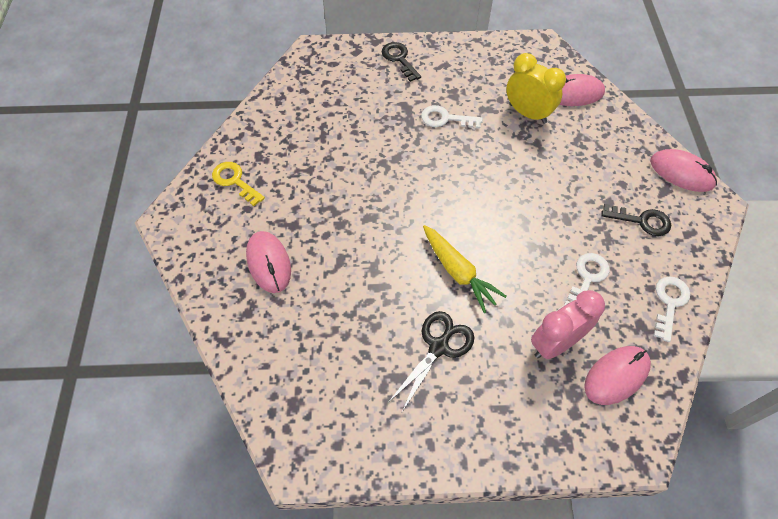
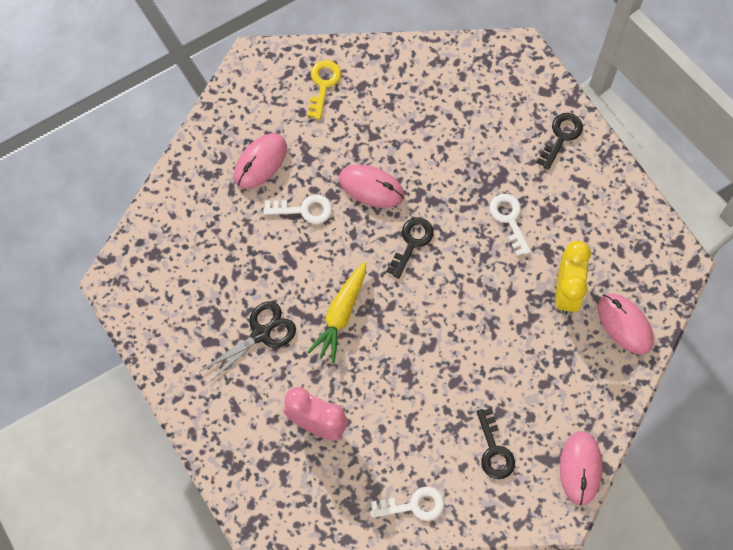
camera: 60 degrees right, 10 degrees up
black scissors [388,311,475,412] -> black scissors turned 45 degrees counterclockwise [201,301,296,383]
white key [564,253,610,305] -> white key moved to [263,195,332,224]
pink mouse [584,346,651,405] -> pink mouse moved to [339,165,404,208]
none -> black key [386,217,434,279]

